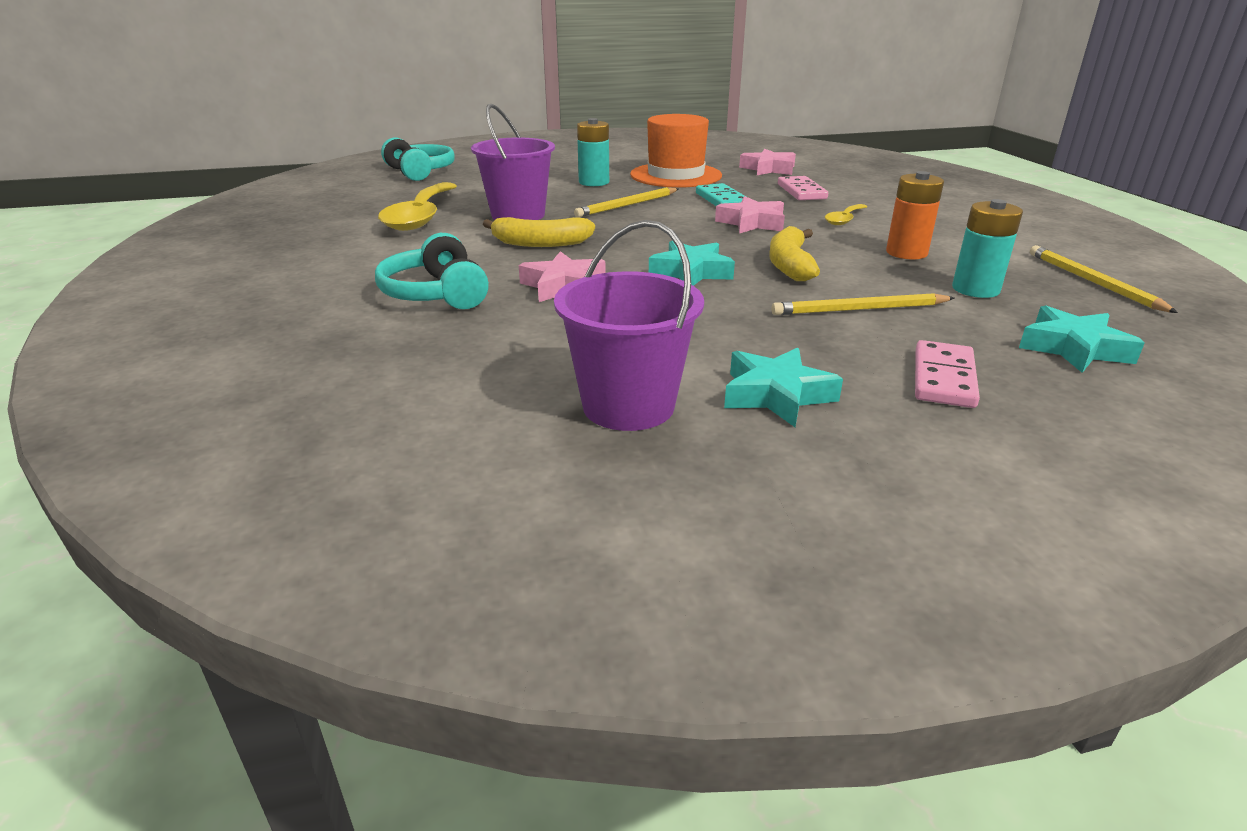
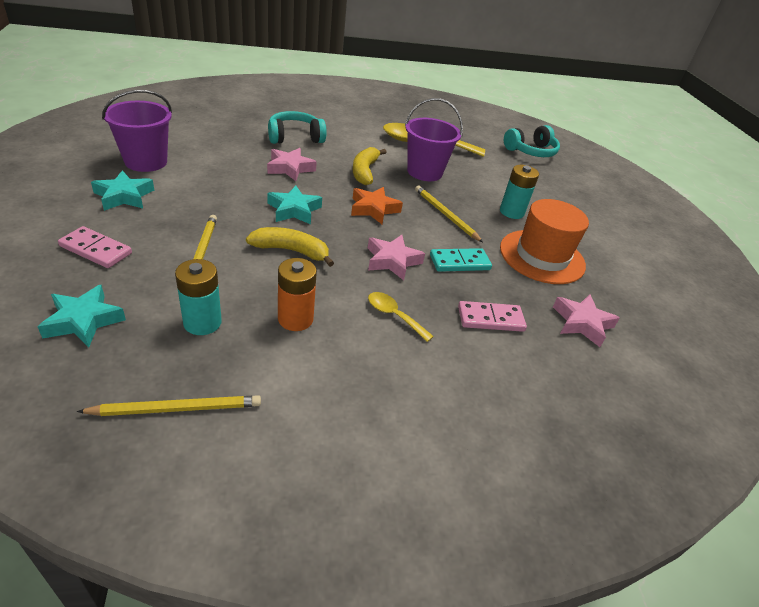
camera: 90 degrees right, 10 degrees up
none -> orange star [351,187,403,224]

